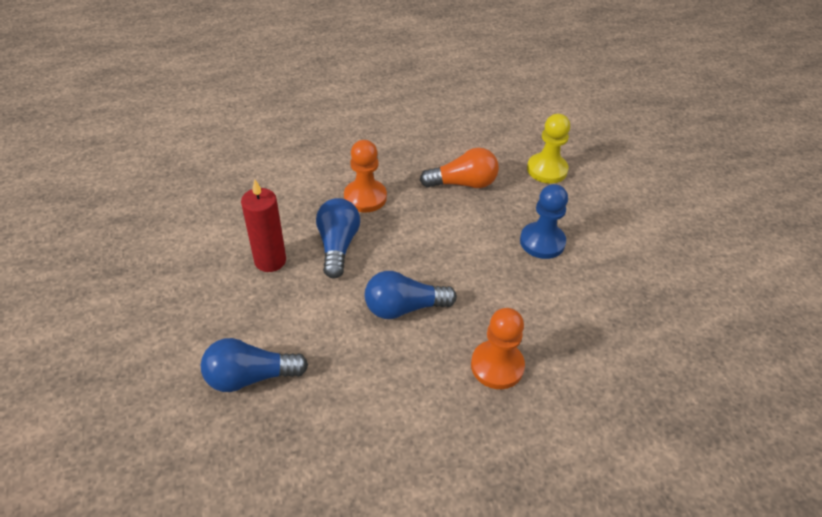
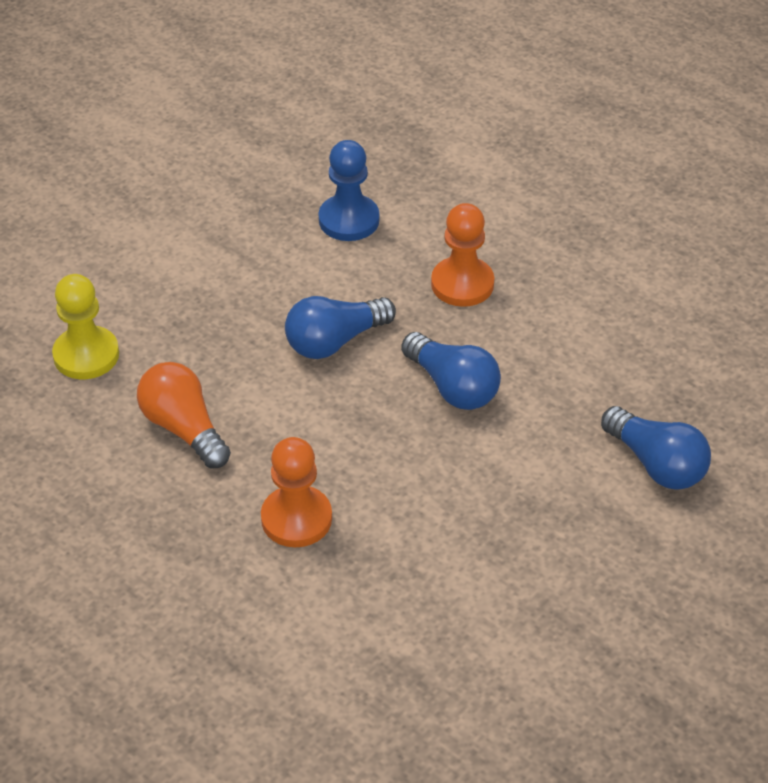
camera: 120 degrees left, 0 degrees up
red candle [241,179,286,272] -> none
blue light bulb [316,198,360,278] -> blue light bulb moved to [285,296,396,359]
blue pawn [520,184,568,259] -> blue pawn moved to [319,140,379,241]

